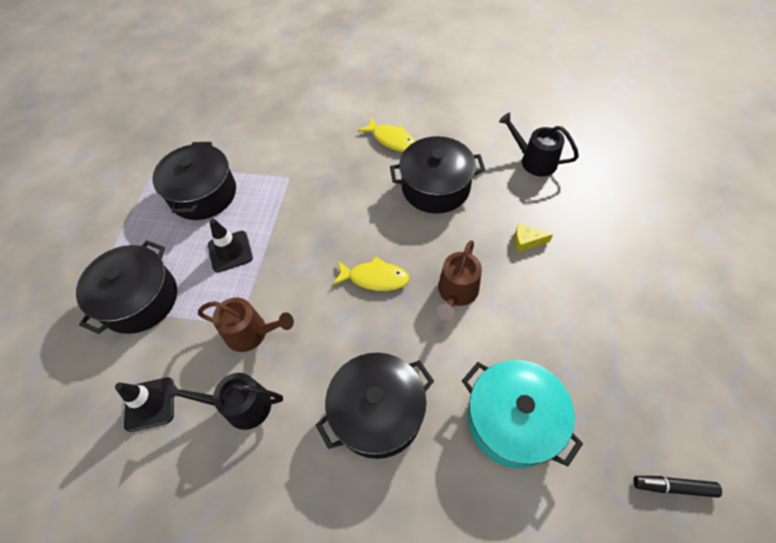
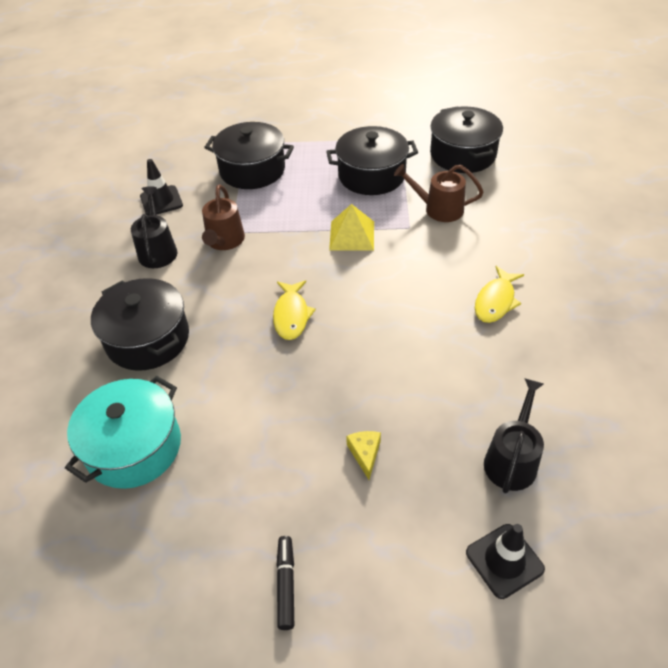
camera: 80 degrees right, 10 degrees down
black traffic cone [208,219,253,272] -> black traffic cone moved to [466,524,545,599]
black pot [390,136,485,214] -> black pot moved to [430,106,503,173]
brown watering can [437,240,482,320] -> brown watering can moved to [394,164,484,222]
black marker [633,476,722,498] -> black marker moved to [276,536,294,630]
none -> yellow pyramid [329,204,374,251]

